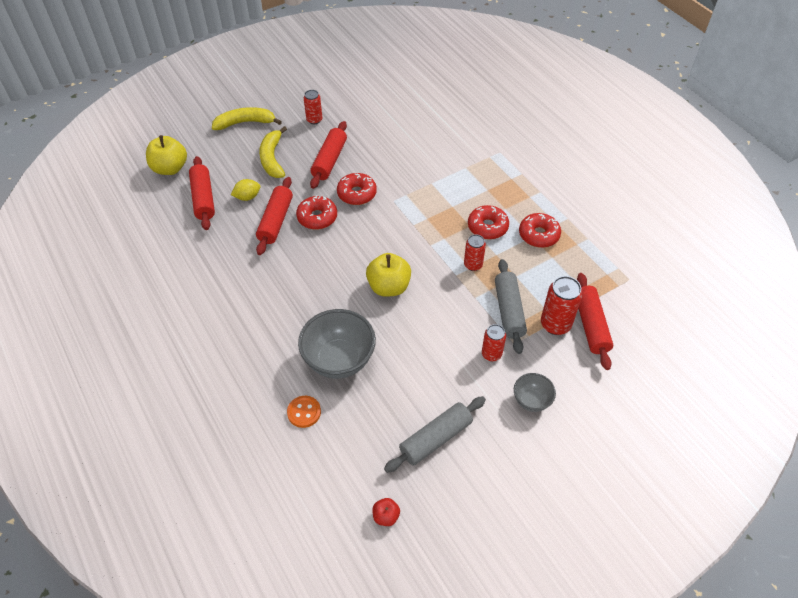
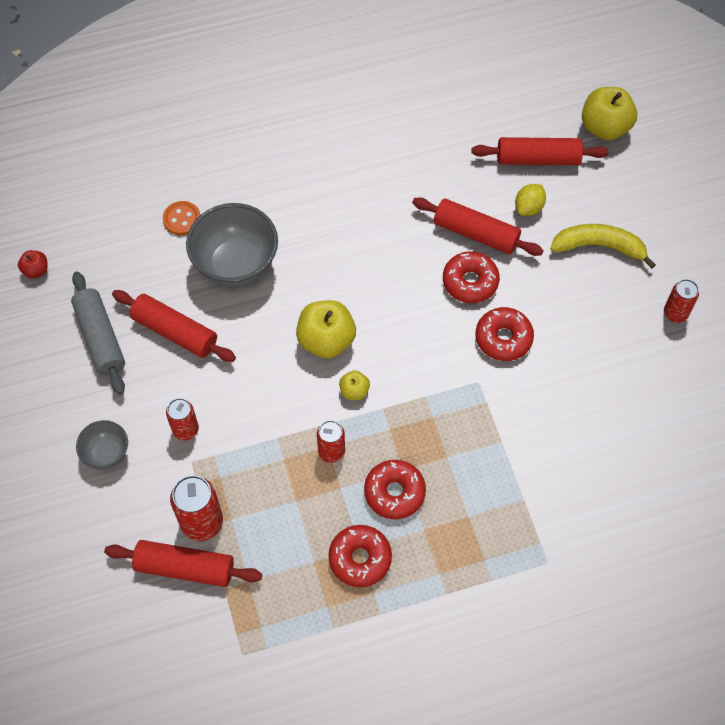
camera: 105 degrees right, 10 degrees up
yellow banana [212,107,282,130] -> none
yellow lemon [231,179,260,201] -> yellow lemon turned 45 degrees clockwise [515,184,546,216]
red rolling pin [310,121,347,189] -> red rolling pin moved to [112,290,236,362]
grey rolling pin [495,259,527,354] -> none
none -> yellow apple [339,370,370,400]

